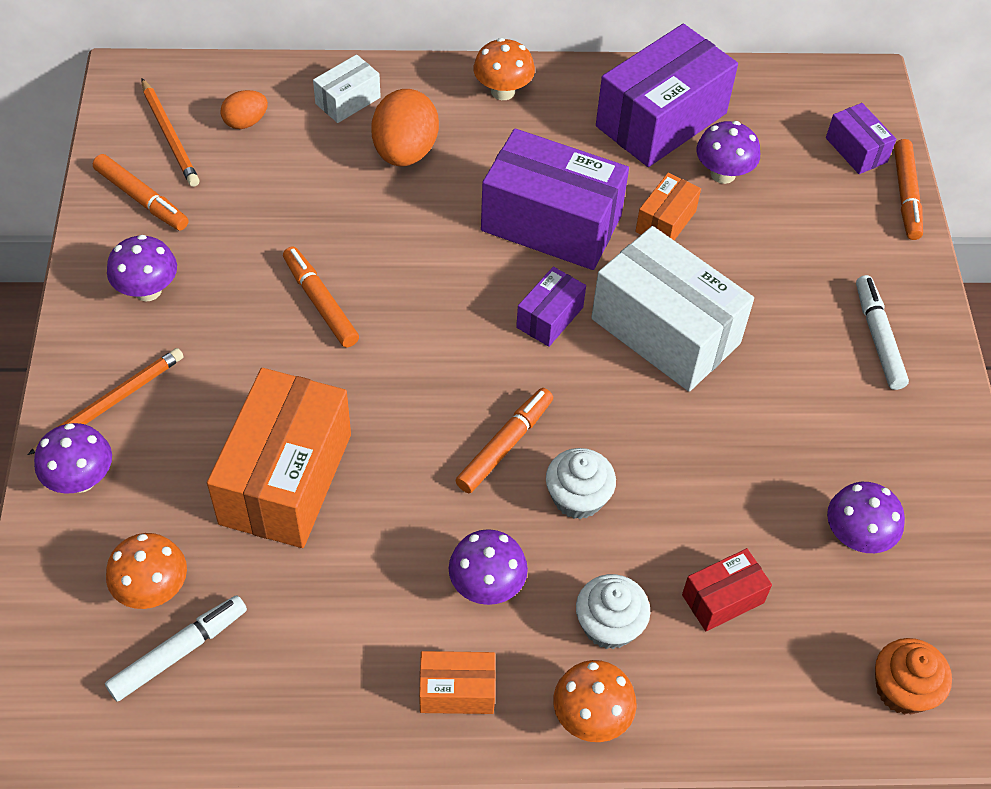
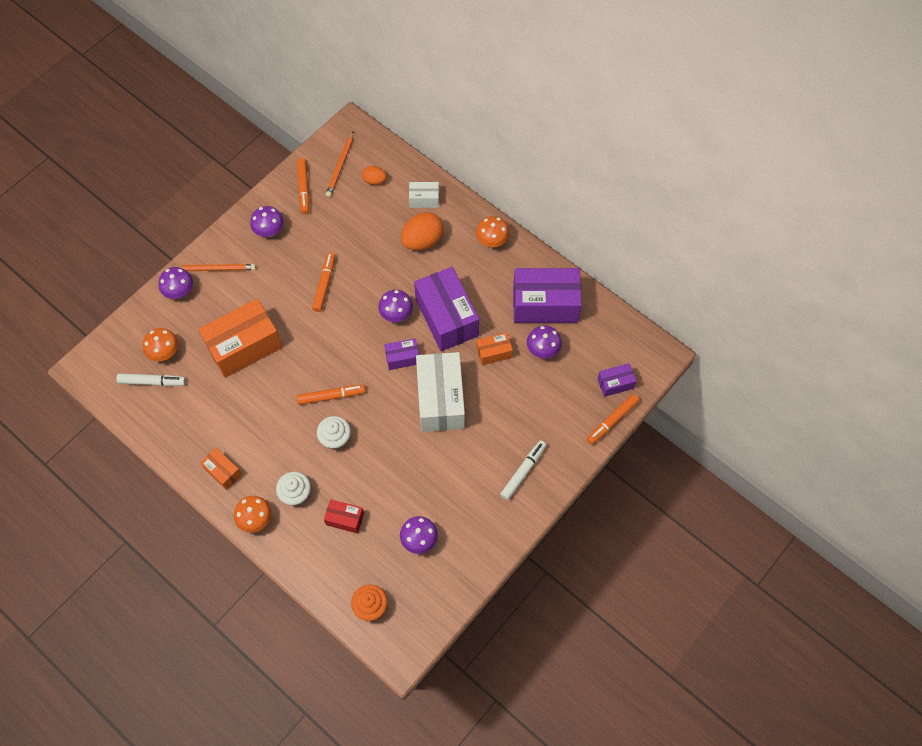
camera: 45 degrees right, 10 degrees up
purple mushroom [449,529,528,605] -> purple mushroom moved to [378,290,413,322]
purple box [826,103,896,174] -> purple box turned 60 degrees clockwise [597,363,637,397]

